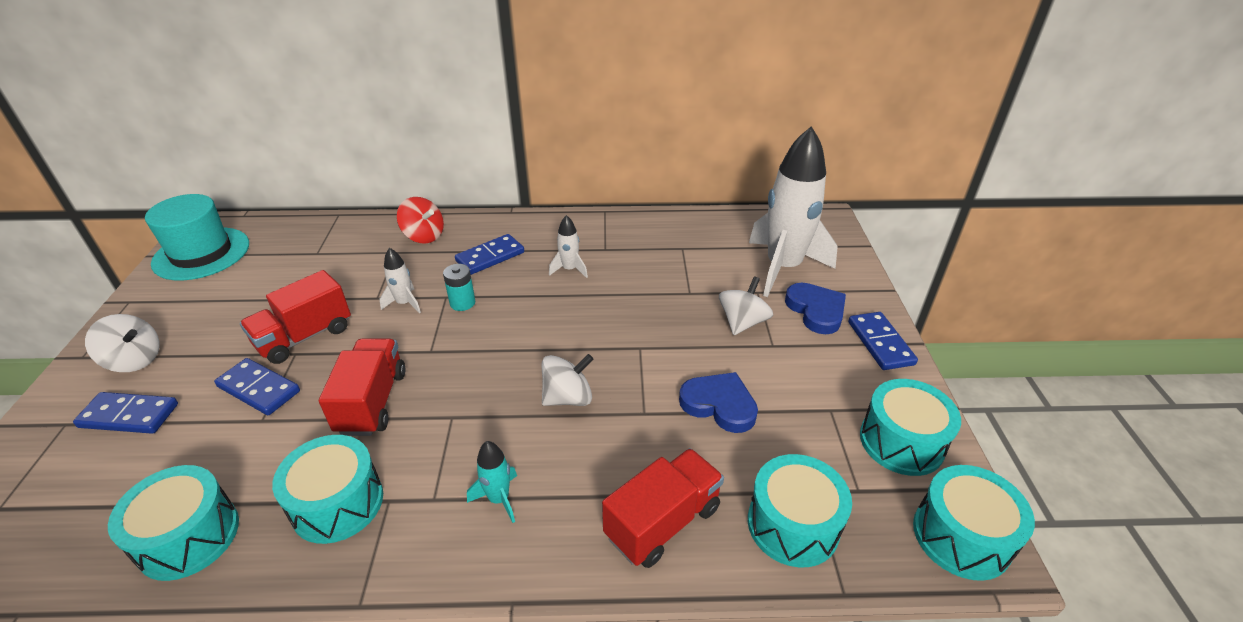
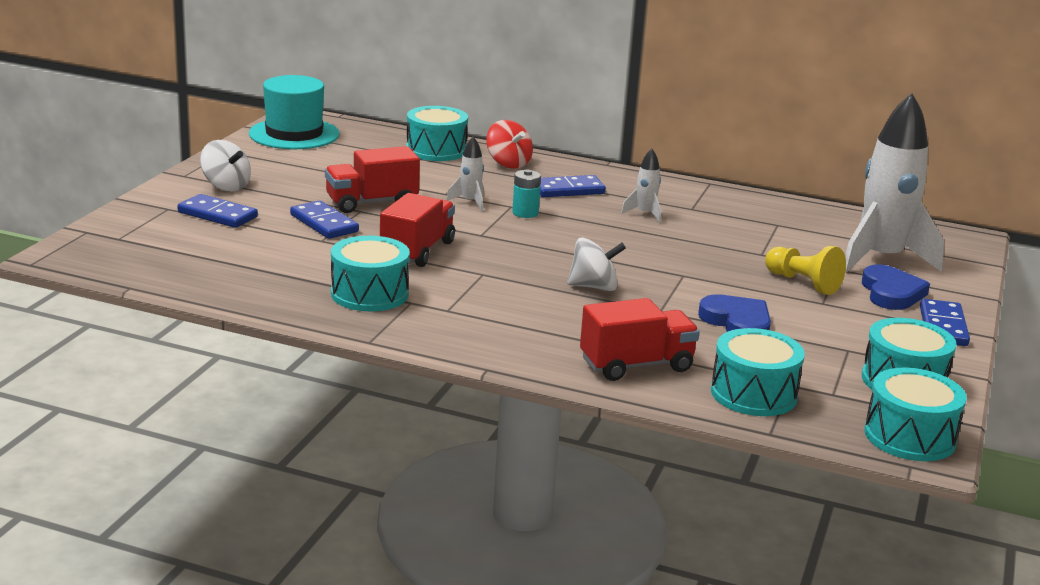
camera: 20 degrees right, 15 degrees down
turquoise drum [108,465,239,581] -> turquoise drum moved to [406,106,468,161]
turquoise rocket [467,441,517,523] -> none
white spinning top [719,276,773,335] -> yellow pawn [765,246,846,295]

